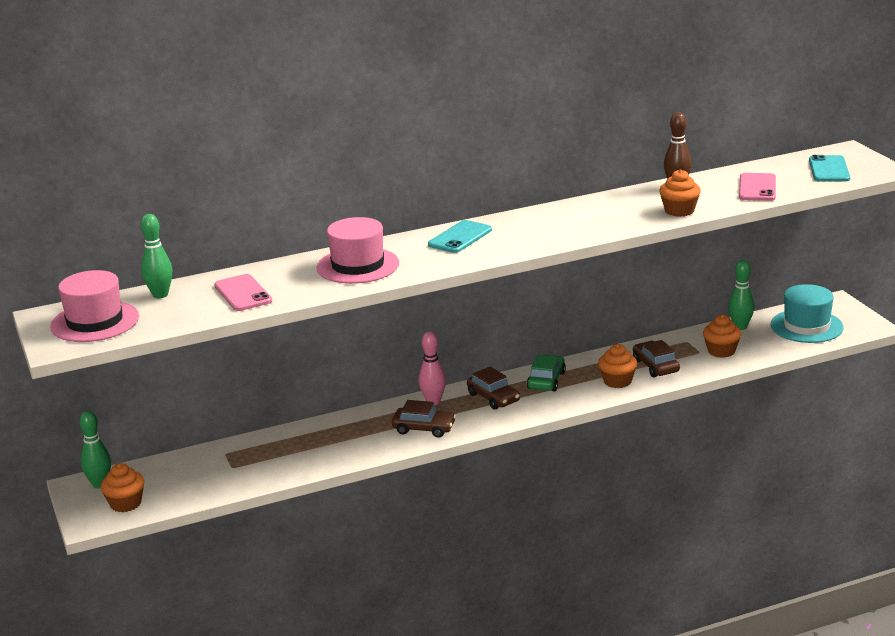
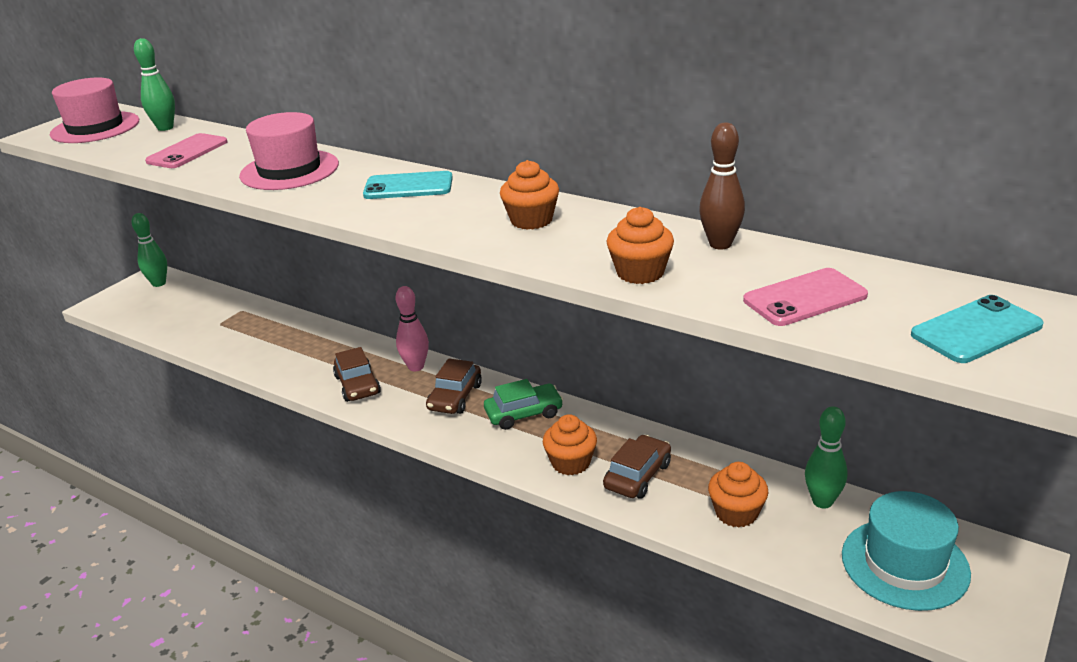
camera: 55 degrees right, 5 degrees up
orange cupcake [101,463,144,512] -> orange cupcake moved to [500,160,559,230]

